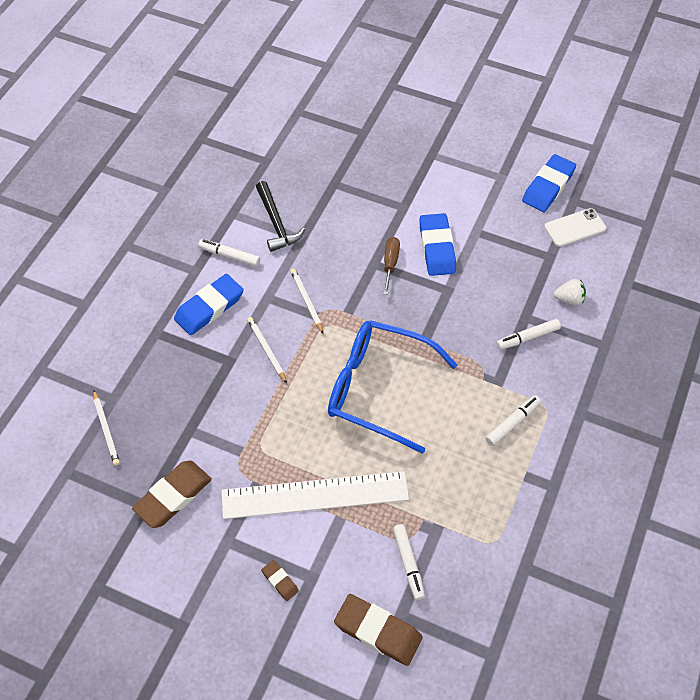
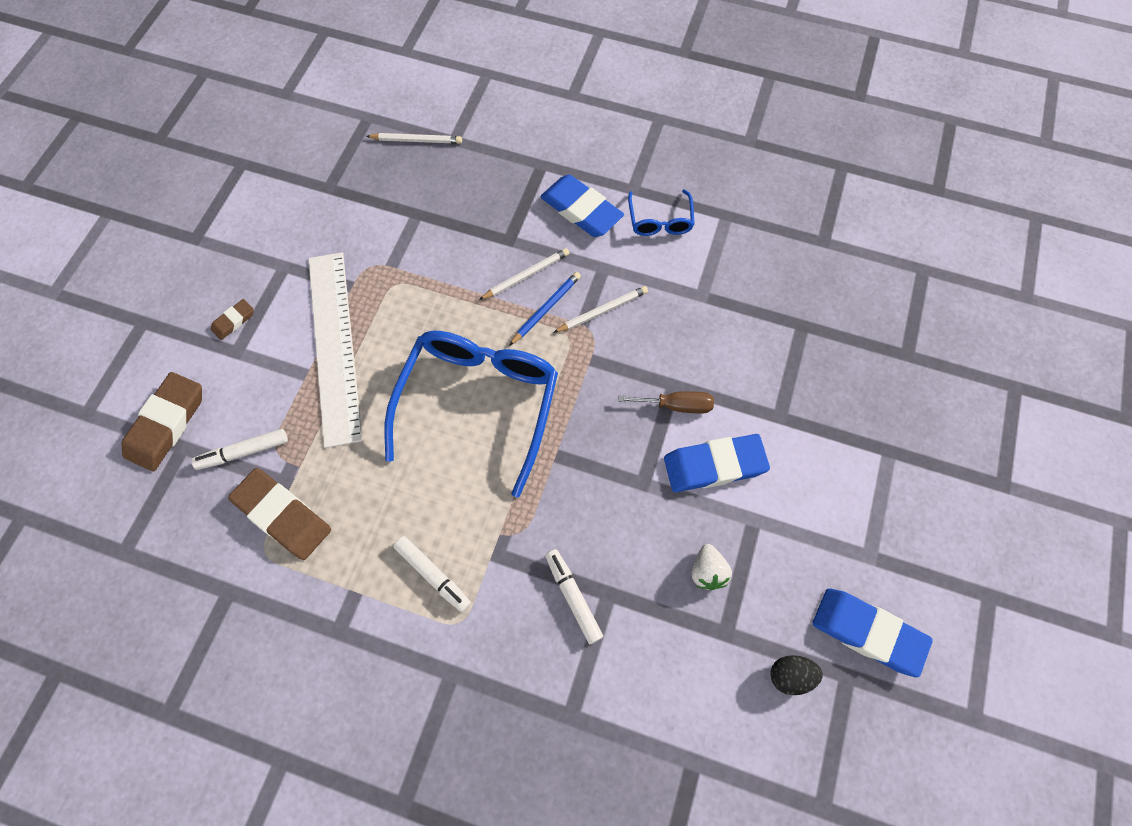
camera: 85 degrees right, 10 degrees up
white pencil [93,390,120,466] -> white pencil turned 150 degrees counterclockwise [366,133,462,144]
brown eraser [132,461,212,528] -> brown eraser moved to [228,468,331,560]
white marker [198,239,260,267] -> blue glasses [628,189,695,236]
black hammer [256,181,305,252] -> none
white phone [544,208,606,247] -> black egg [770,655,823,695]
white strawberry [554,279,586,306] -> white strawberry moved to [692,544,732,590]
none -> blue pencil [509,272,581,346]

